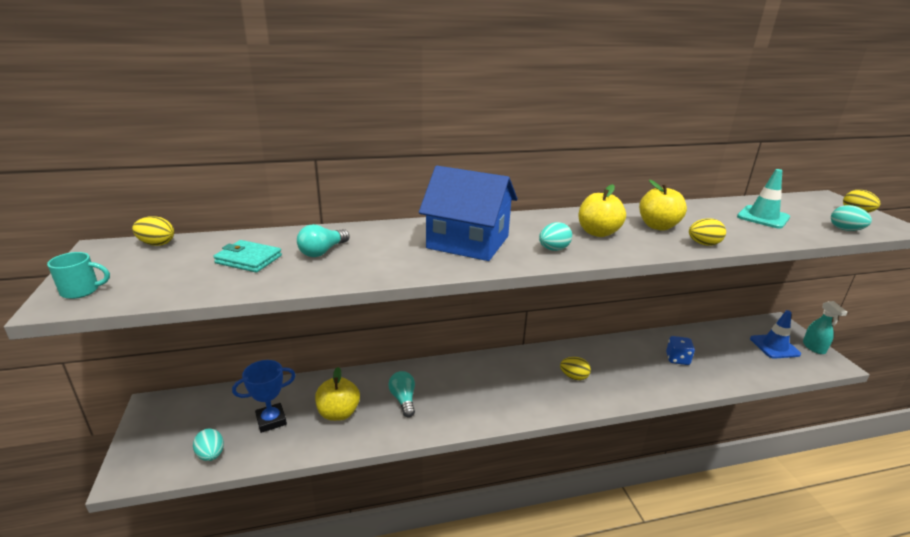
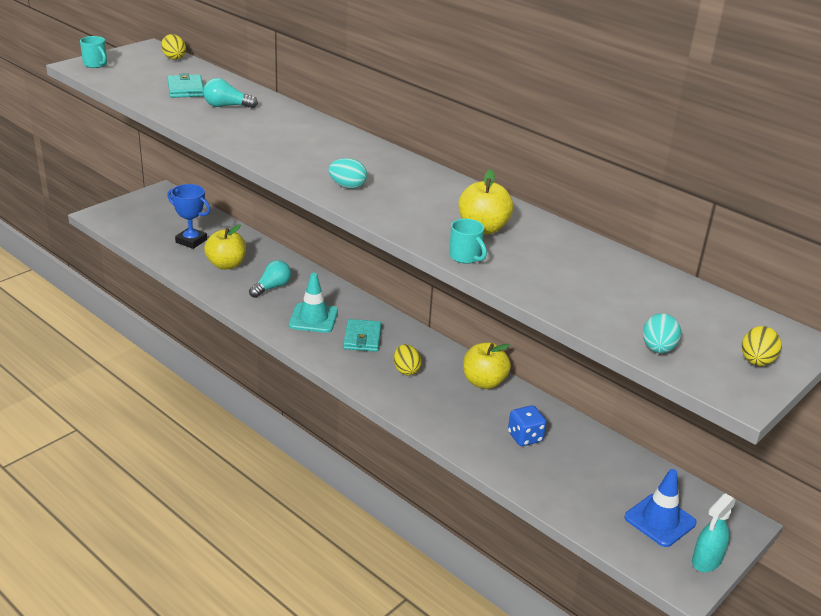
camera: 55 degrees right, 5 degrees up
turquoise egg [193,429,224,461] -> none
blue house [419,166,517,261] -> none
yellow apple [578,184,626,237] -> yellow apple moved to [463,342,511,389]
yellow egg [689,218,726,246] -> turquoise mug [449,219,487,264]
turquoise traffic cone [737,169,790,229] -> turquoise traffic cone moved to [289,273,338,333]
none -> turquoise wallet [343,319,381,352]

